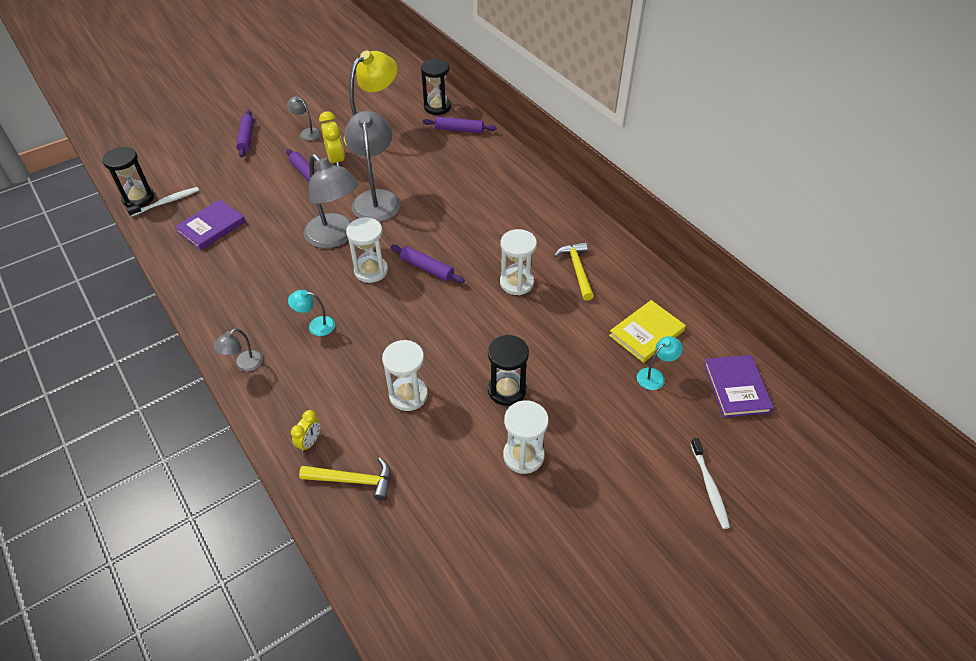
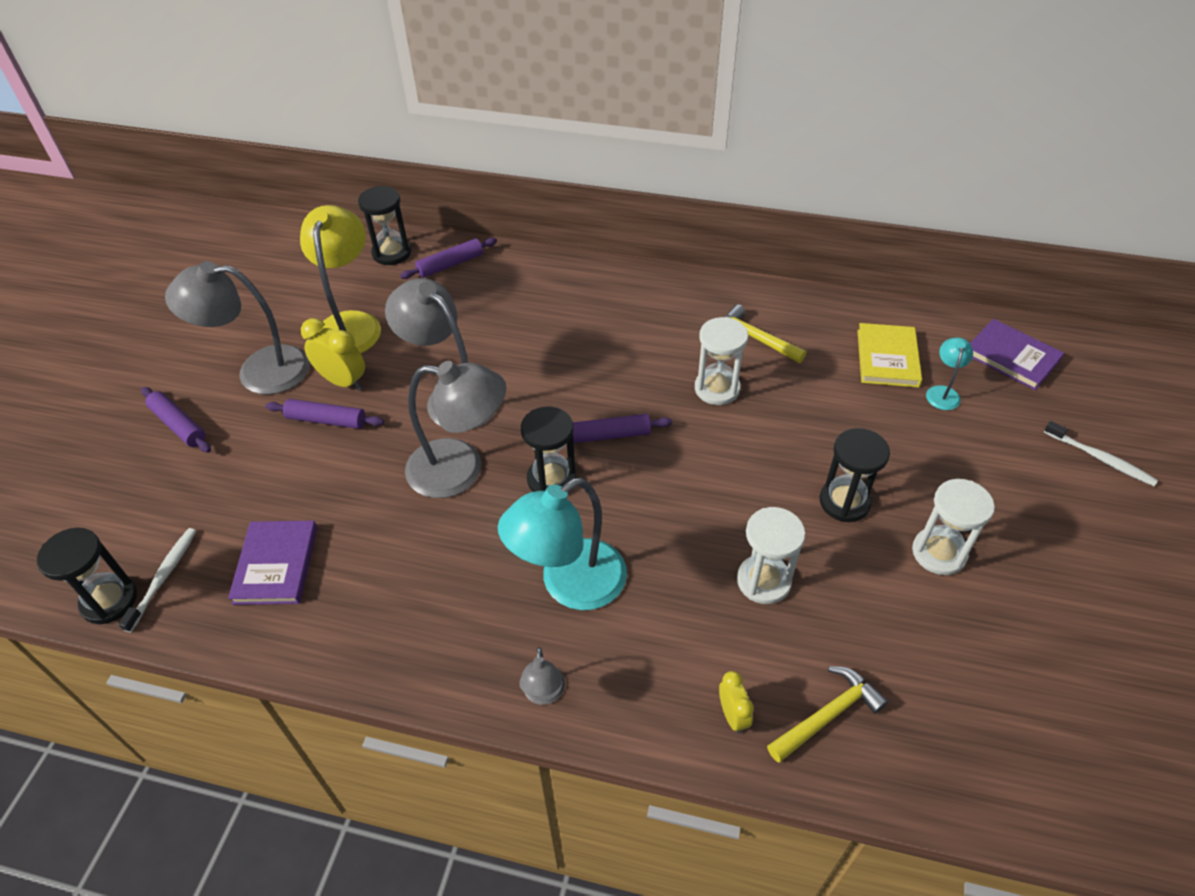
camera: 40 degrees left, 0 degrees up
grey lamp [287,96,321,141] -> grey lamp [165,261,310,395], size x2.15
turquoise lamp [288,290,335,336] -> turquoise lamp [498,478,627,610], size x2.15
white hourglass [346,217,388,283] -> black hourglass [521,406,576,493]

